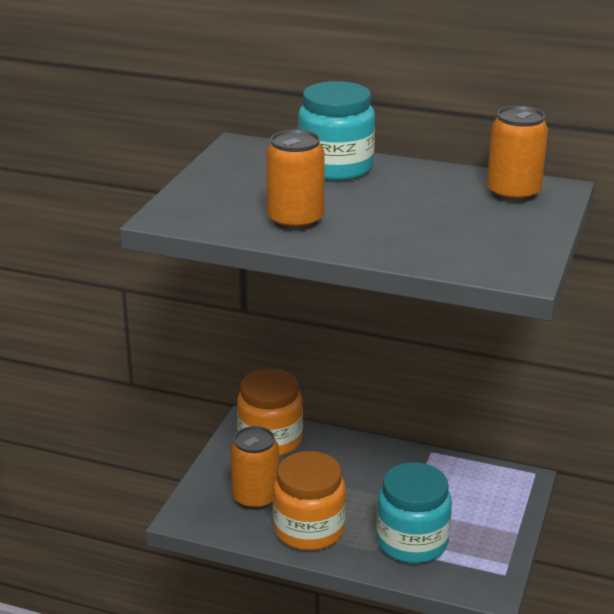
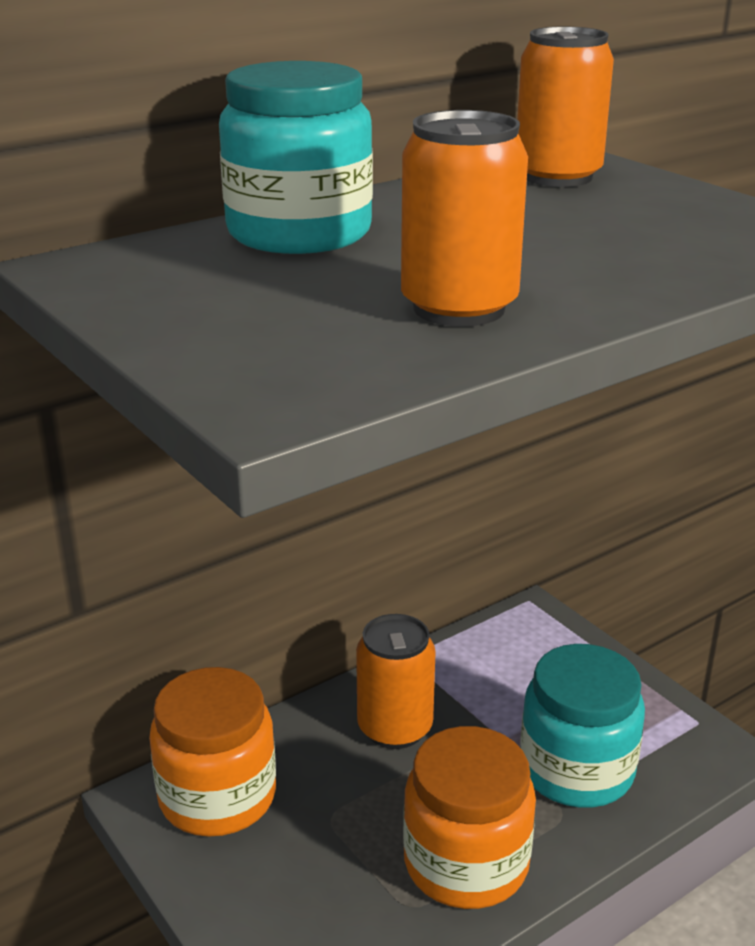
camera: 55 degrees left, 0 degrees up
orange can [230,426,279,510] -> orange can moved to [356,614,436,749]

